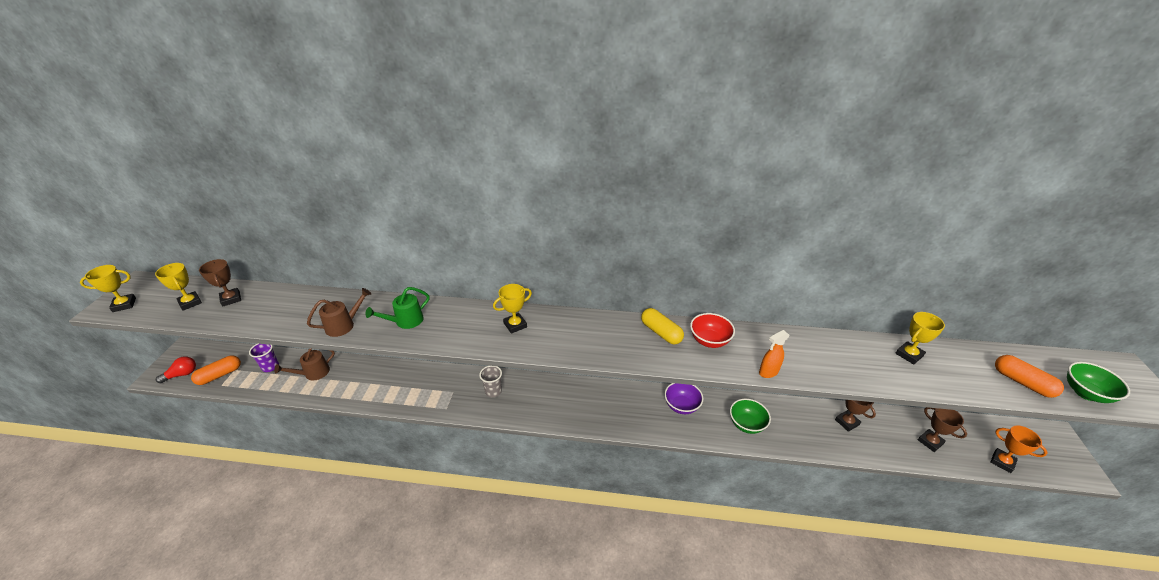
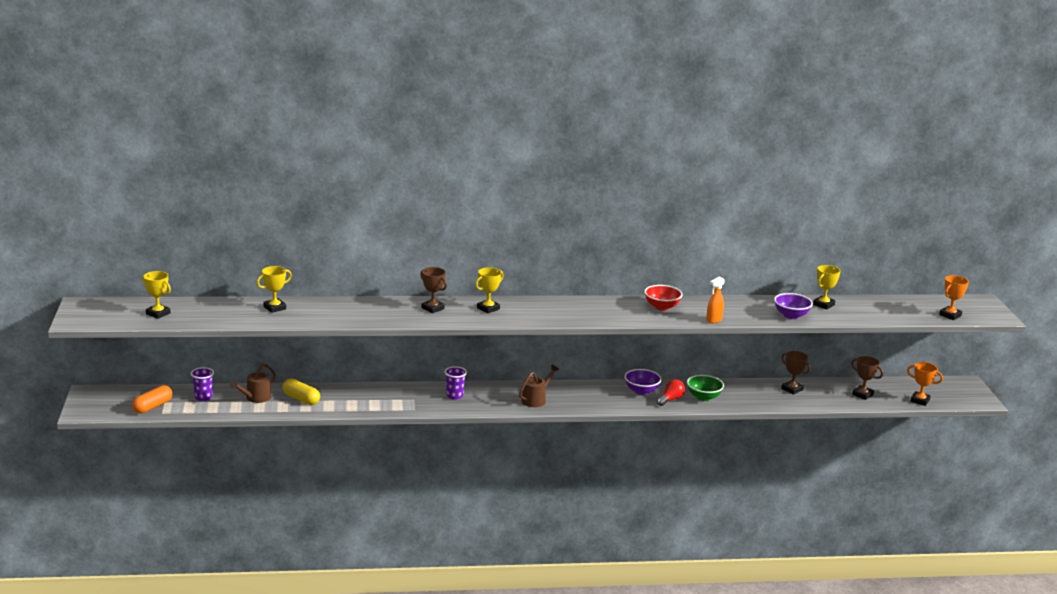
camera: 15 degrees left, 15 degrees down
yellow trophy [80,265,136,312] -> yellow trophy moved to [257,266,292,313]
red light bulb [156,357,196,383] -> red light bulb moved to [657,379,685,406]
brown trophy [199,259,241,307] -> brown trophy moved to [420,267,447,313]
brown watering can [307,288,371,337] -> brown watering can moved to [519,365,559,407]
green watering can [365,287,429,329] -> none
grey cup [479,366,502,397] -> purple cup [444,366,467,400]
yellow capsule [641,308,684,345] -> yellow capsule moved to [282,379,320,405]
orange capsule [995,355,1064,398] -> none
green bowl [1067,362,1130,403] -> orange trophy [939,275,969,320]
none -> purple bowl [774,293,813,319]

